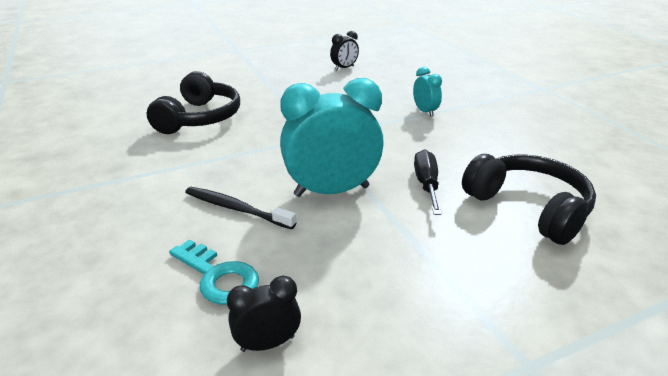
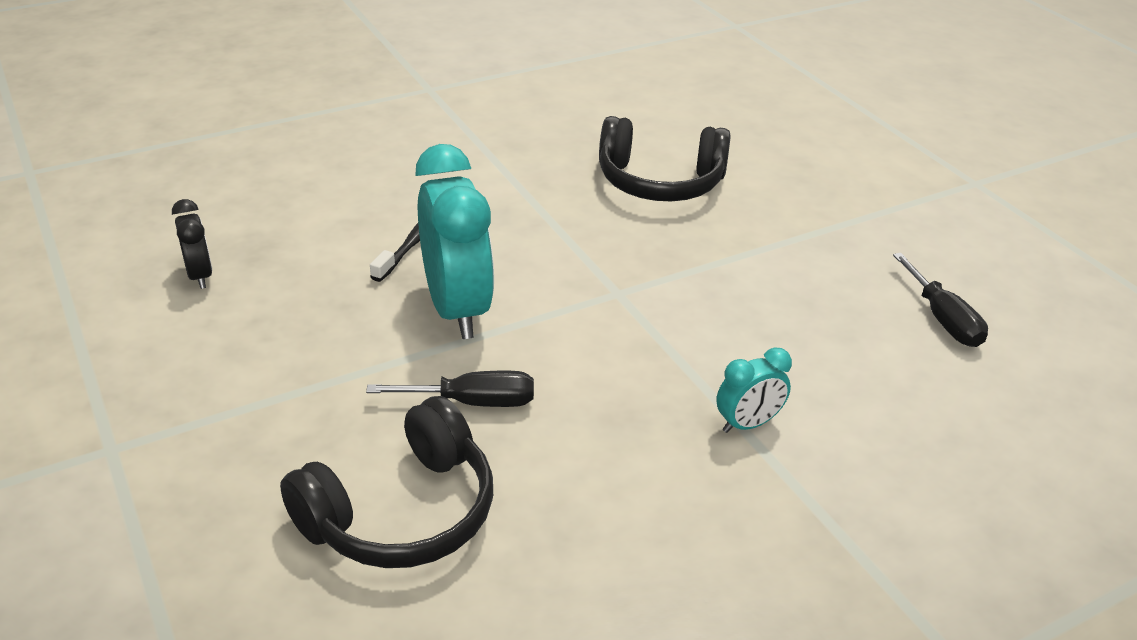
camera: 85 degrees right, 5 degrees up
turquoise key [169,239,259,305] -> none
black clock [330,31,359,71] -> black screwdriver [893,253,988,347]

